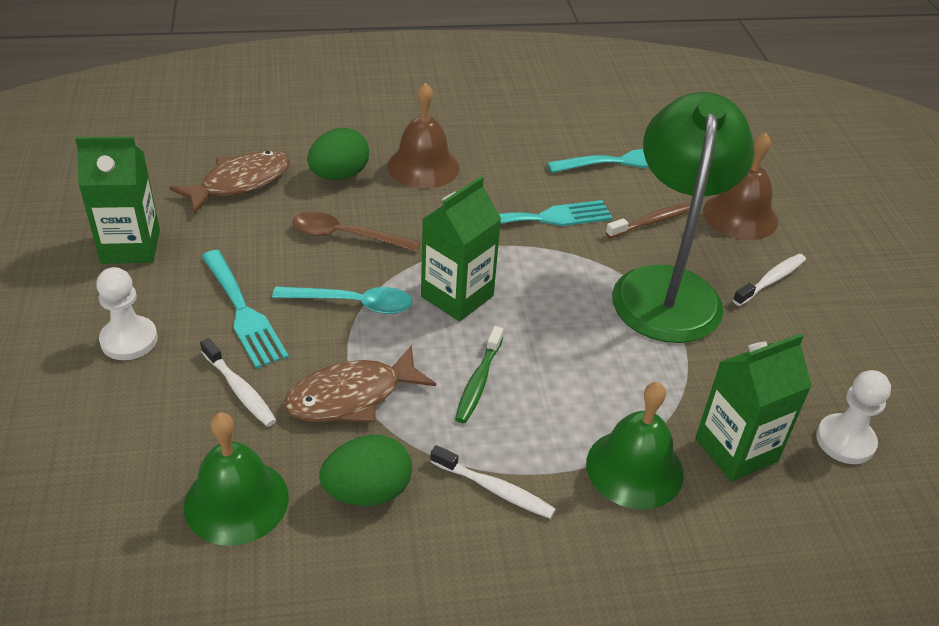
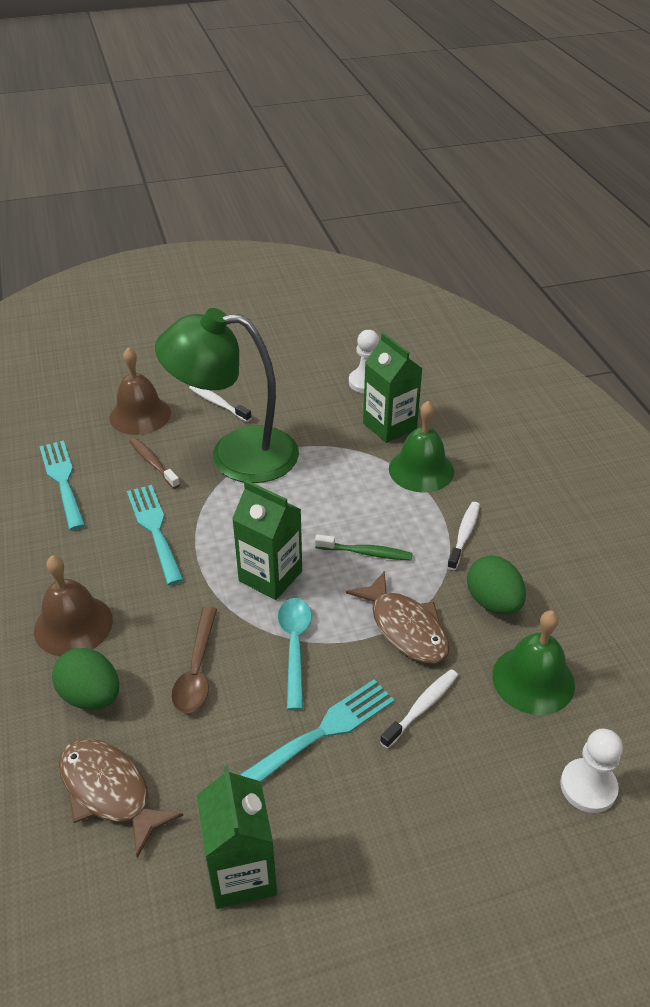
camera: 95 degrees left, 0 degrees up
white pawn [96,267,158,360] -> white pawn moved to [560,729,623,813]

